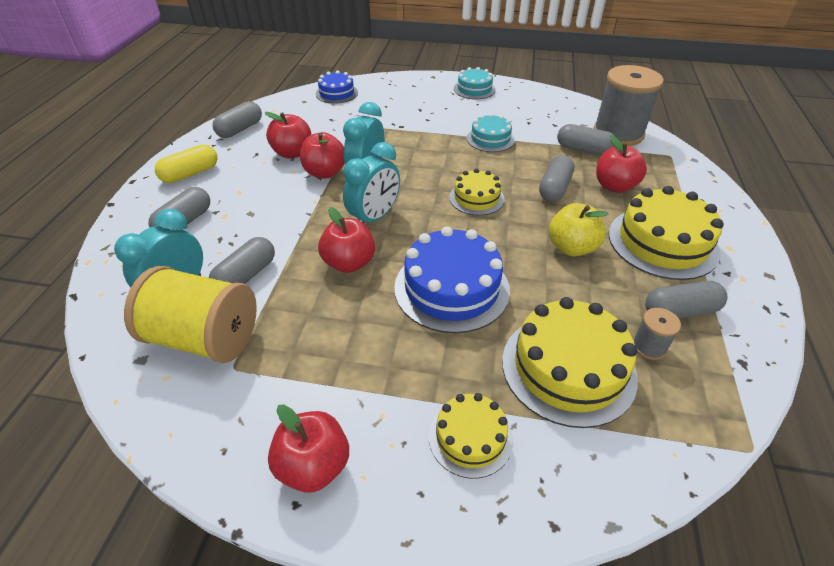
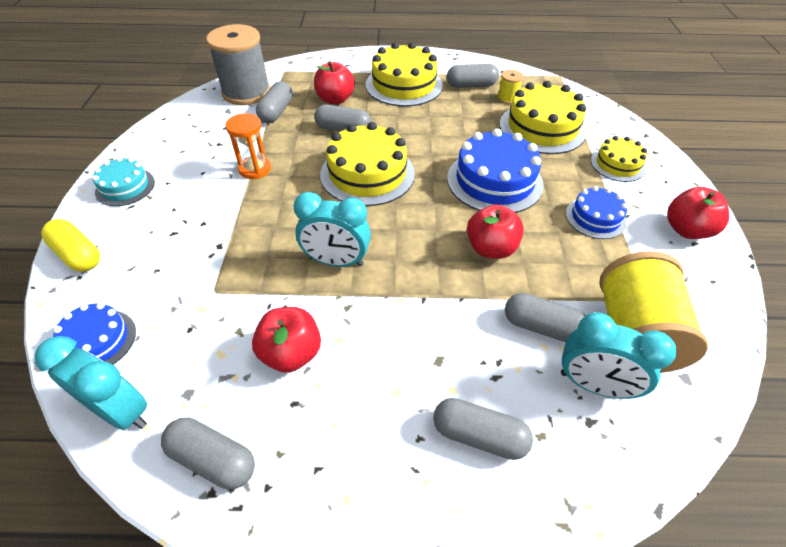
camera: 100 degrees left, 5 degrees up
yellow capsule [155,144,217,183] -> yellow capsule moved to [41,219,100,272]
red apple [300,132,345,178] -> none
turquoise clock [343,142,400,223] -> turquoise clock moved to [34,336,147,430]
yellow cake [449,169,505,216] -> yellow cake [320,122,415,206], size x1.75
turquoise cake [467,113,515,152] -> orange hourglass [225,113,271,179]
yellow apple [549,203,609,256] -> none
grey spool [633,308,681,360] -> yellow spool [497,70,524,104]
grey capsule [645,281,728,318] -> grey capsule turned 75 degrees counterclockwise [447,64,499,88]
none -> blue cake [566,186,628,239]

